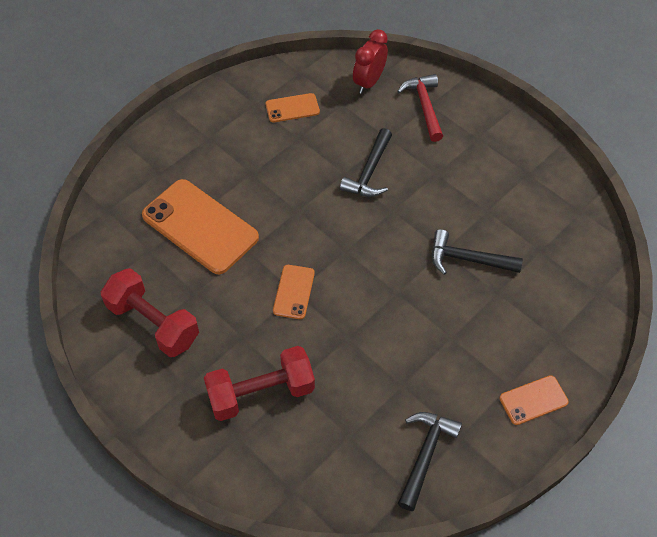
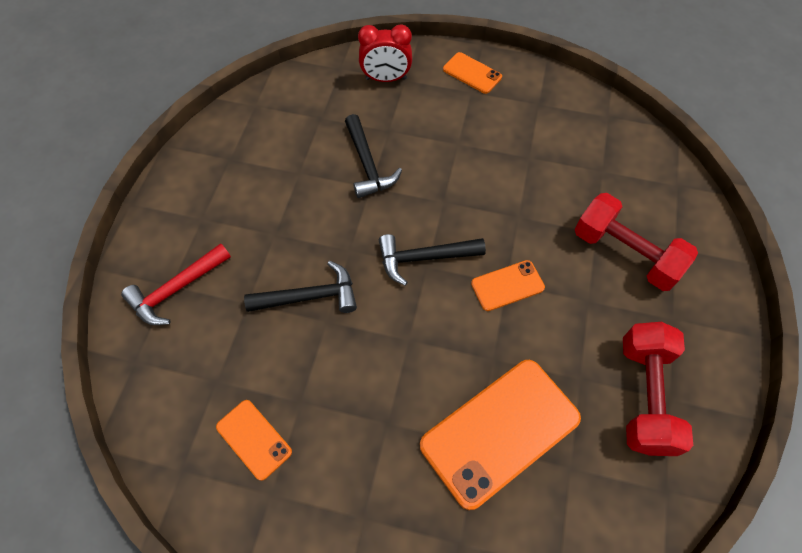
camera: 120 degrees left, 5 degrees up
orange phone [142,179,259,274] -> orange phone turned 45 degrees clockwise [420,360,581,510]
red clock [353,29,388,94] -> red clock moved to [358,24,412,82]
black hammer [398,412,462,511] -> black hammer moved to [379,234,486,286]

